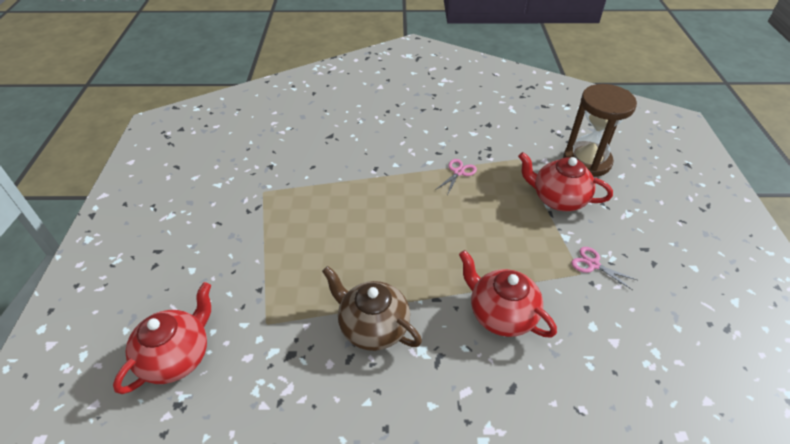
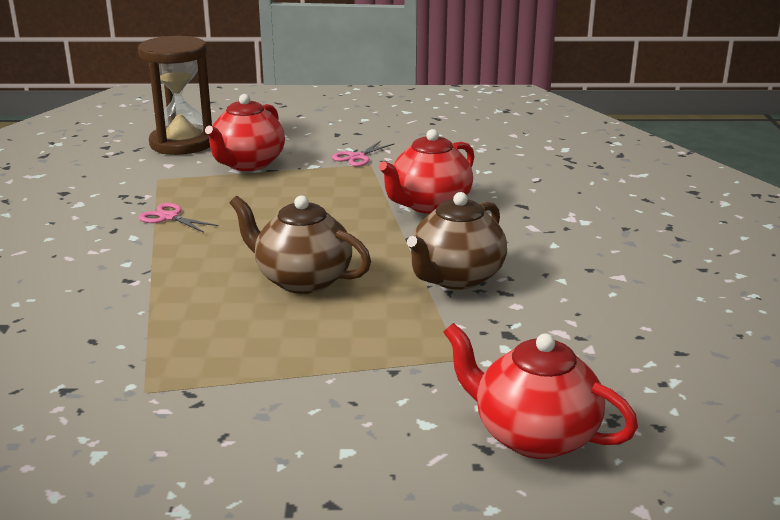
camera: 90 degrees left, 20 degrees down
none -> brown teapot [230,195,371,294]

